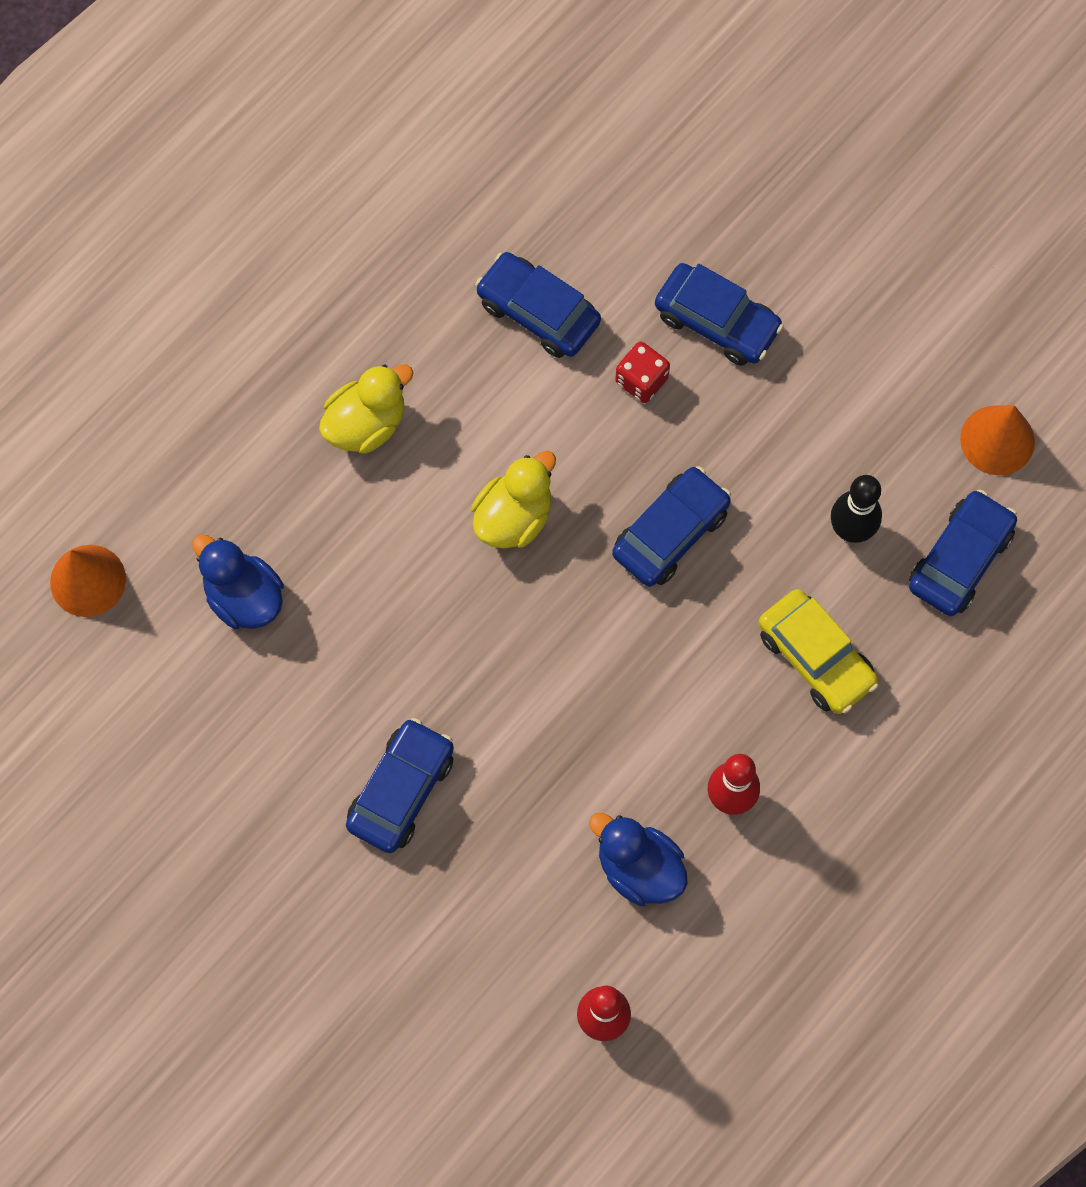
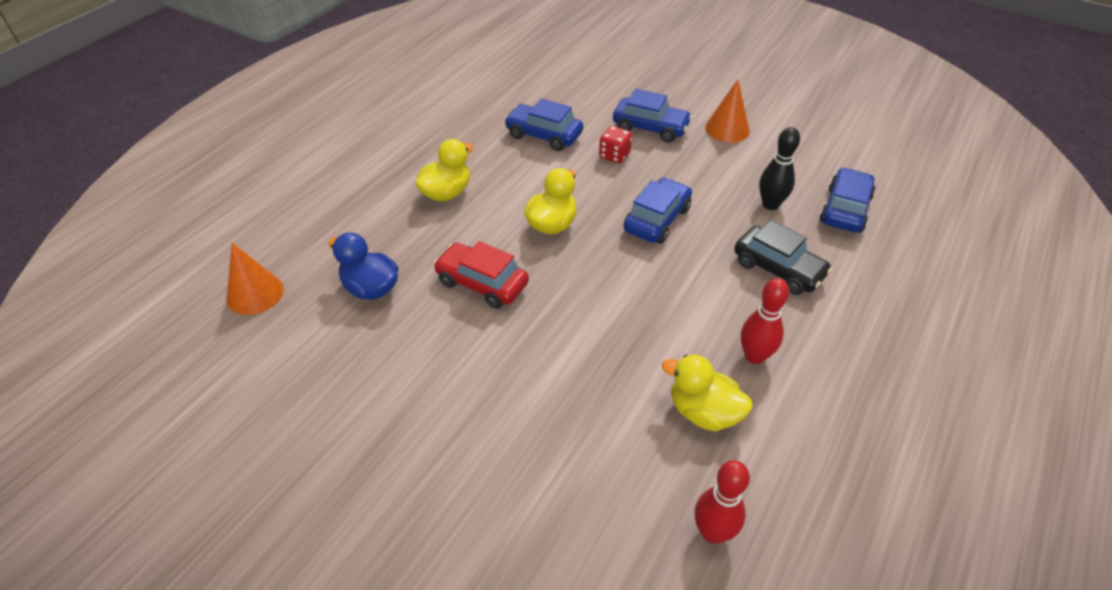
camera: 10 degrees left, 25 degrees down
blue car [346,718,454,853] -> none
blue duck [589,813,688,906] -> yellow duck [662,354,752,431]
yellow car [759,589,879,714] -> black car [734,220,832,295]
orange cone [960,405,1035,475] -> orange cone moved to [705,79,750,143]
none -> red car [433,241,529,309]

